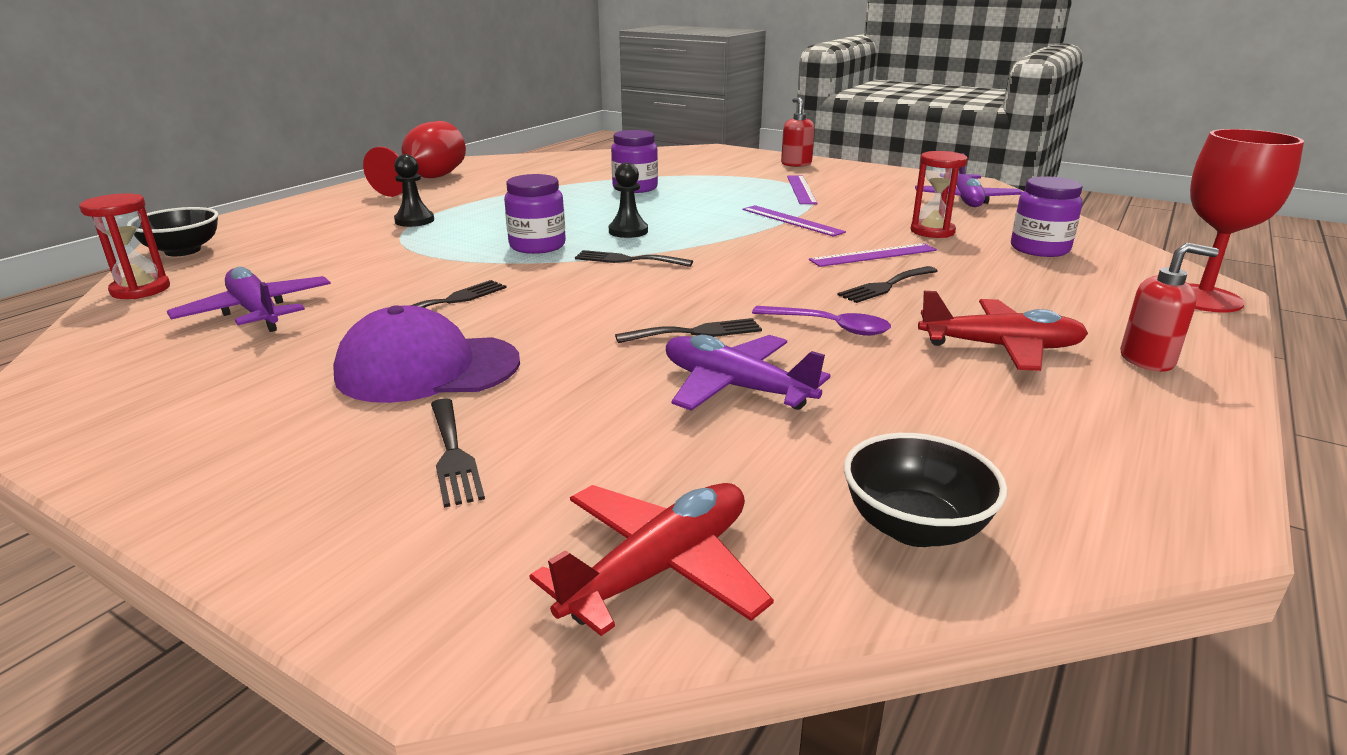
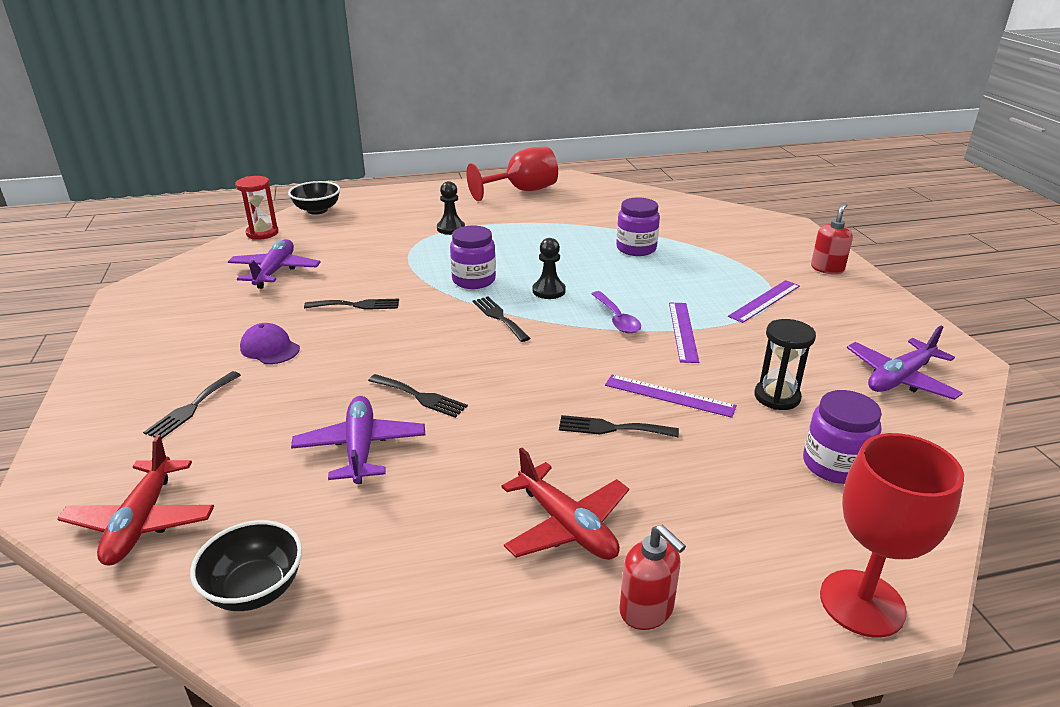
camera: 45 degrees right, 5 degrees up
purple cap [333,305,520,403] -> purple cap [240,323,300,364], size x0.57
red plane [530,483,774,636] -> red plane turned 90 degrees clockwise [57,435,214,565]
purple spoon [752,306,891,336] -> purple spoon moved to [592,291,641,334]
red hourglass [911,151,968,238] -> black hourglass [754,319,816,410]

